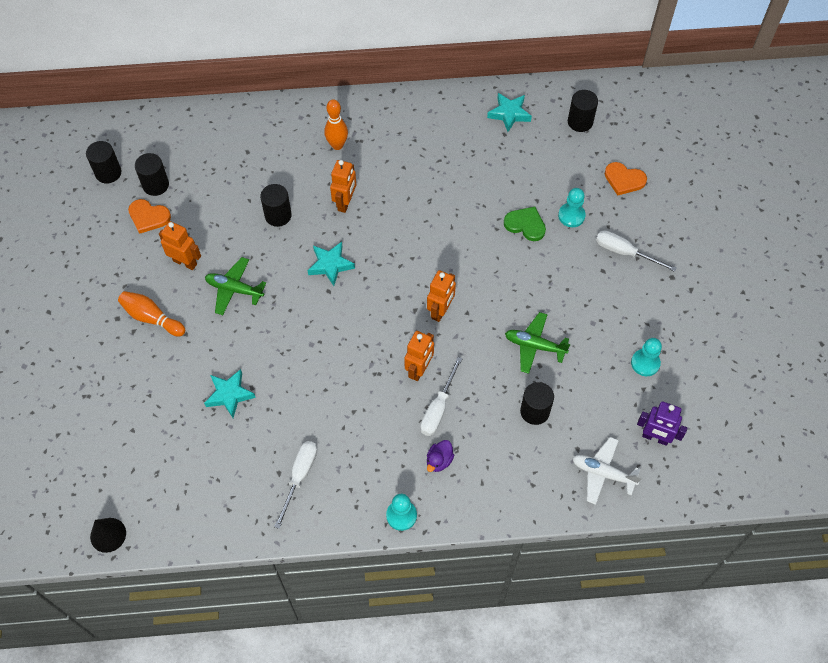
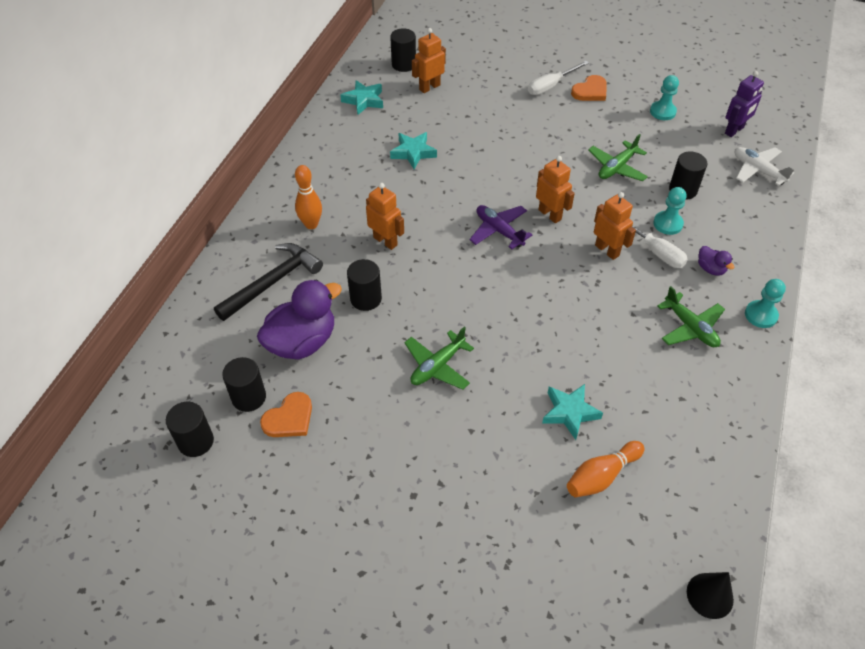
camera: 65 degrees left, 10 degrees down
orange bowling pin [118,291,185,337] -> orange bowling pin moved to [567,441,644,497]
orange robot [159,221,201,270] -> orange robot moved to [412,28,446,93]
white screwdriver [274,441,317,529] -> none
turquoise star [307,242,355,286] -> turquoise star moved to [390,132,437,169]
green heart [504,207,546,241] -> none
turquoise pawn [558,188,586,227] -> turquoise pawn moved to [653,187,687,235]
white plane [573,437,642,505] -> white plane turned 90 degrees clockwise [735,147,795,186]
orange heart [605,162,647,195] -> orange heart moved to [571,75,607,101]
none -> black hammer [214,243,323,321]
none -> purple duck [257,280,342,360]
none -> purple plane [470,205,532,249]
none -> green plane [657,286,725,347]

